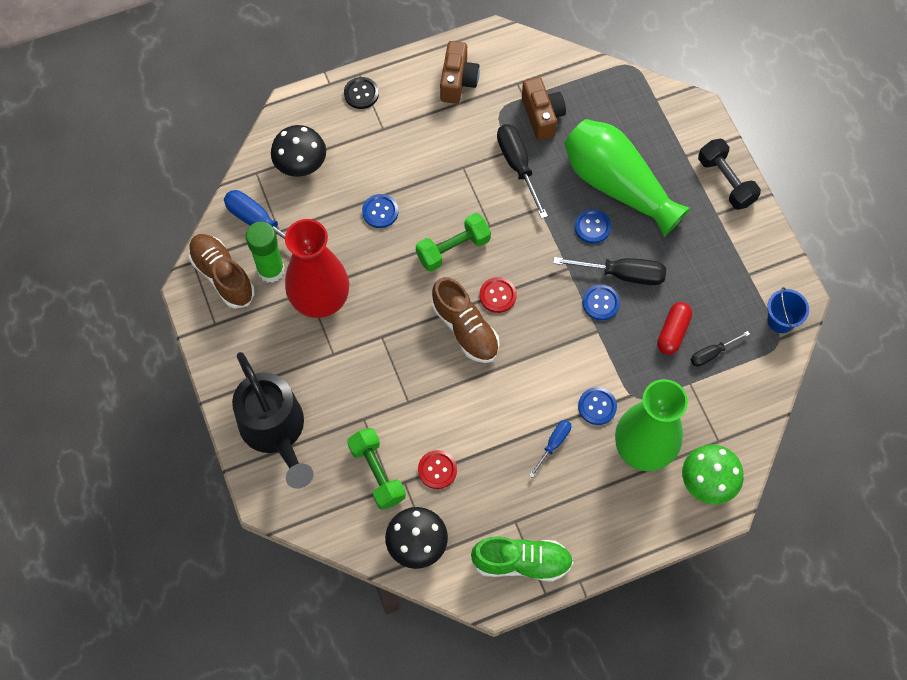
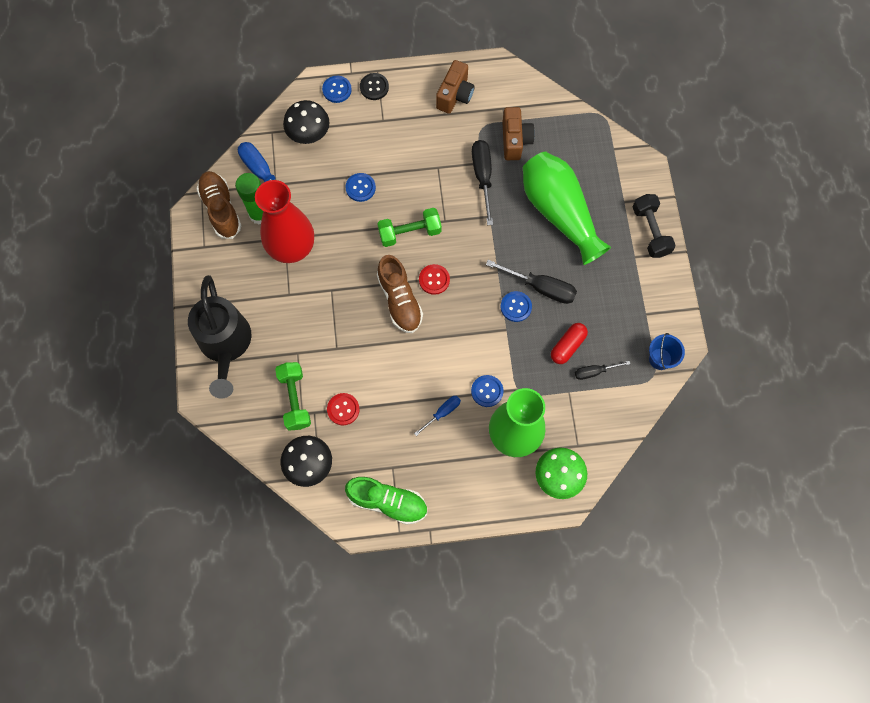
camera: 15 degrees right, 5 degrees up
blue button [575,209,611,244] -> blue button moved to [322,76,352,103]

